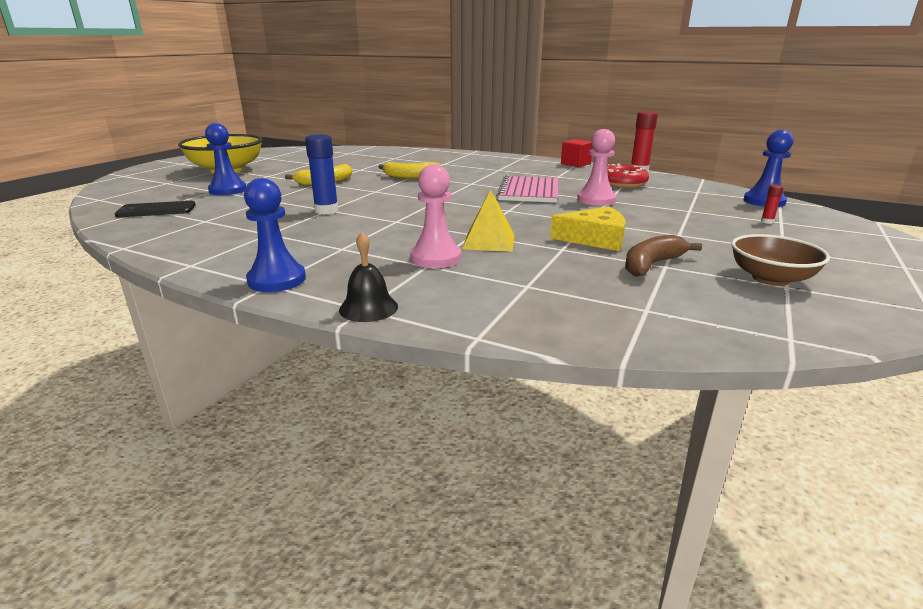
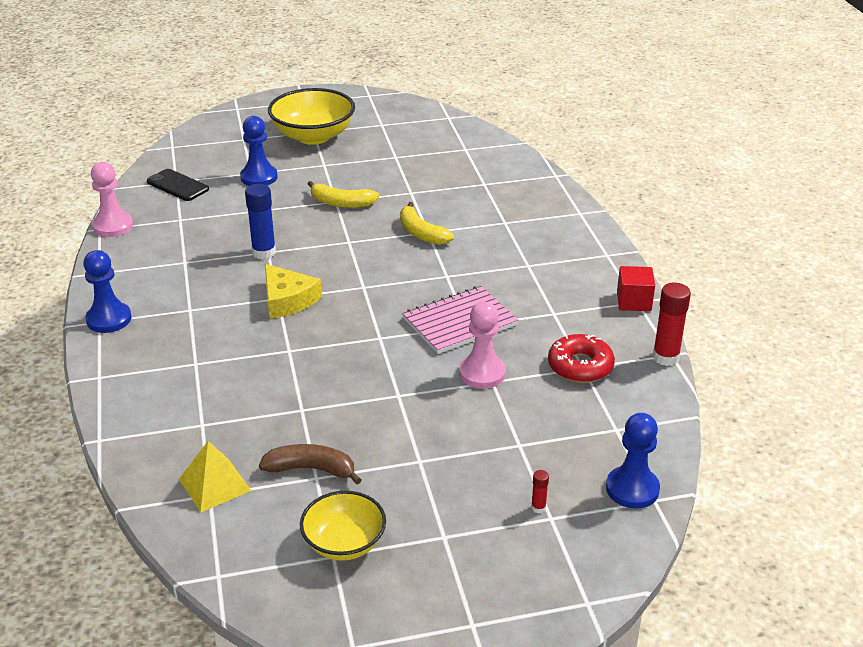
camera: 50 degrees right, 10 degrees up
black bell [339,232,398,322] -> none
pink pawn [410,164,461,268] -> pink pawn moved to [91,162,133,237]
yellow pyramid [462,189,515,252] -> yellow pyramid moved to [179,441,251,512]
yellow cheese [550,206,625,251] -> yellow cheese moved to [265,264,322,319]
brown bowl [731,234,830,286] -> yellow bowl [300,491,386,561]

